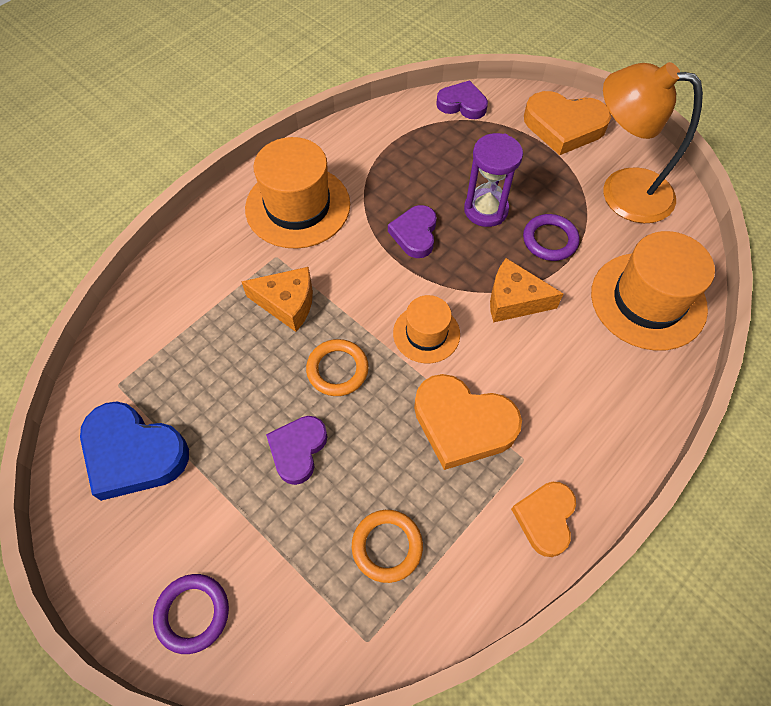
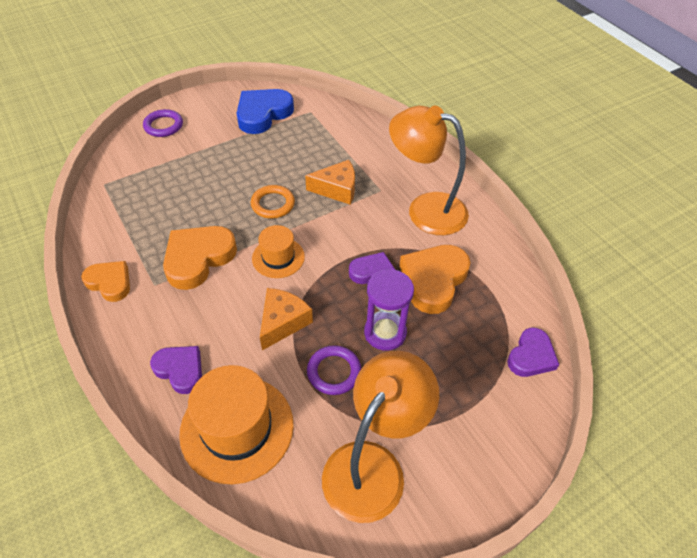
camera: 105 degrees right, 10 degrees down
orange cheese [241,267,313,332] -> orange cheese turned 120 degrees counterclockwise [305,160,355,205]
orange hat [245,137,350,249] -> orange lamp [389,106,469,235]
purple heart [266,416,328,485] -> purple heart moved to [150,346,202,394]
orange ring [352,510,423,583] -> none
orange heart [524,91,611,155] -> orange heart moved to [399,245,471,314]

